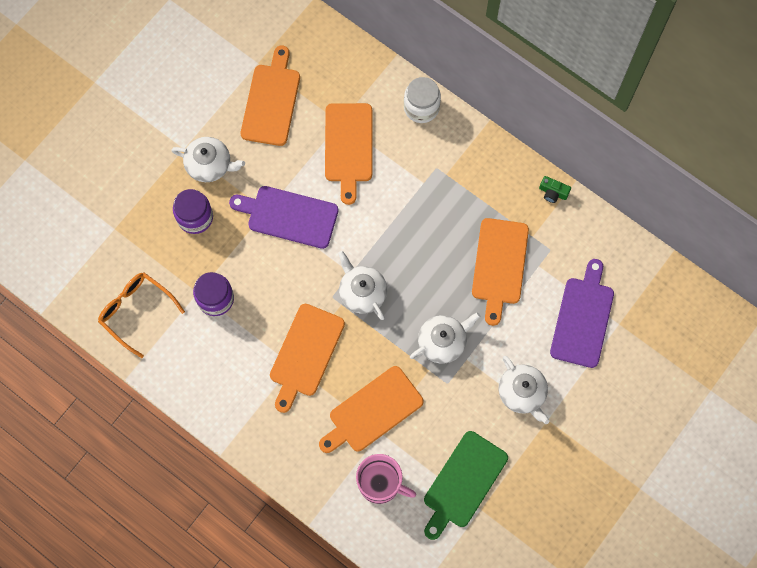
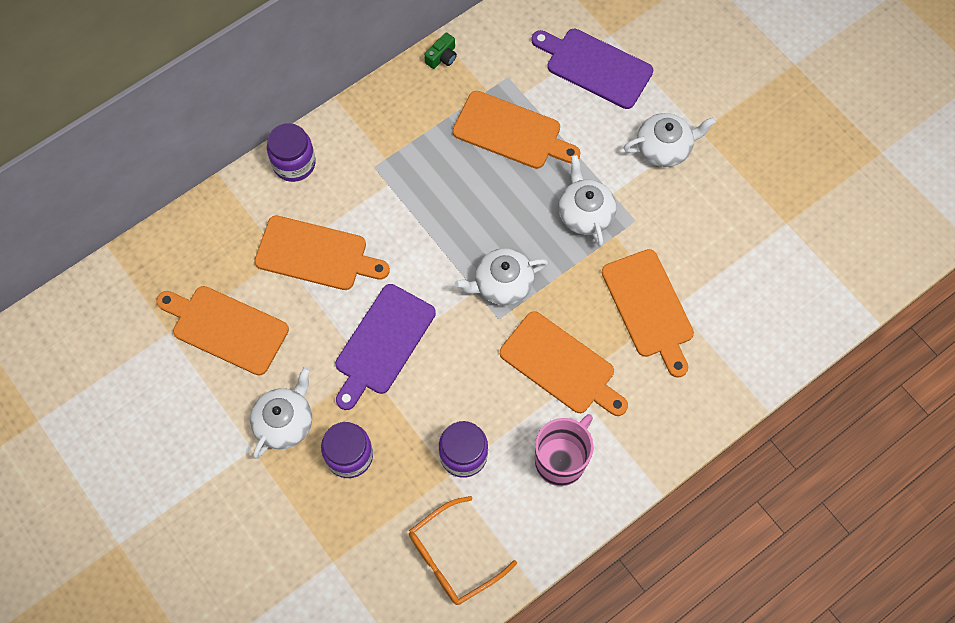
camera: 75 degrees left, 5 degrees down
pink mug [356,454,416,504] -> pink mug moved to [535,414,594,486]
white jar [404,77,441,123] -> purple jar [267,123,316,182]
green cutting board [424,431,508,540] -> none

